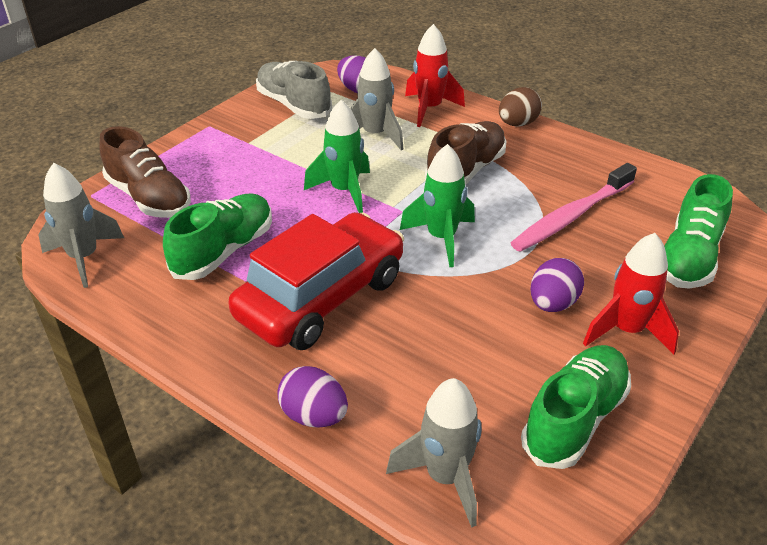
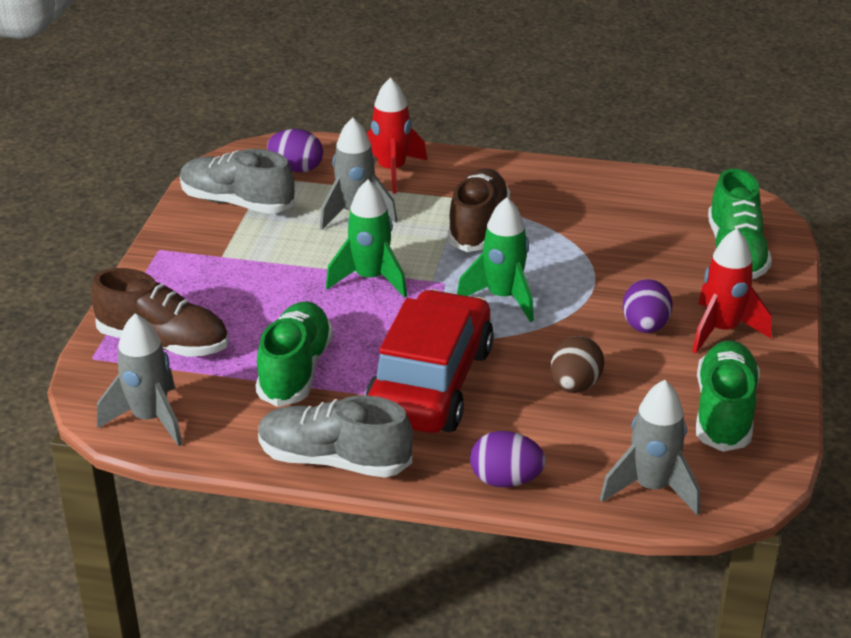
camera: 25 degrees left, 5 degrees down
brown egg [499,87,542,127] -> brown egg moved to [550,336,604,393]
pink toothbrush [511,163,637,252] -> none
none -> grey shoe [258,395,413,478]

